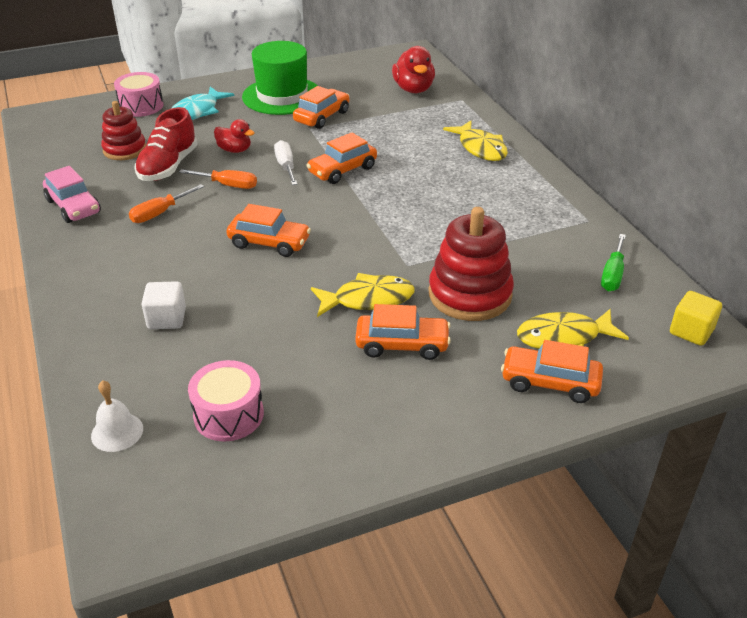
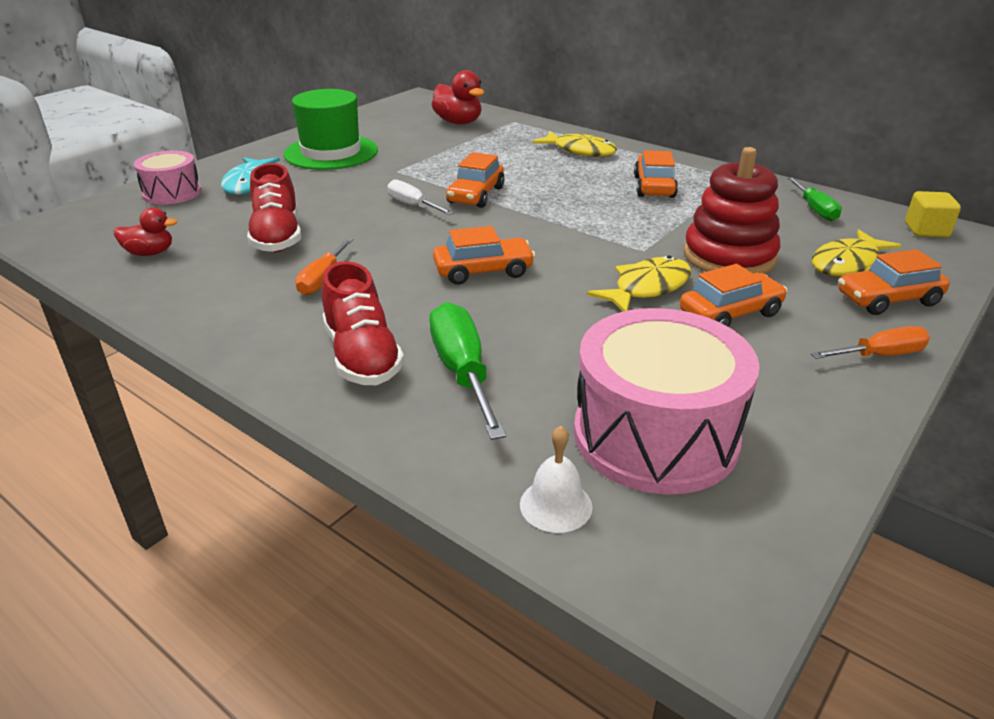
camera: 30 degrees left, 5 degrees down
pink car [43,166,101,223] -> none
red stacking toy [101,101,146,160] -> none
white cube [141,281,186,329] -> green screwdriver [429,302,506,440]
orange screwdriver [179,169,257,189] -> orange screwdriver moved to [811,326,930,359]
pink drum [188,360,264,442] -> pink drum [574,308,760,494], size x1.80
red duck [214,119,255,153] -> red duck moved to [114,207,177,256]
orange car [293,86,349,129] -> orange car moved to [634,150,678,198]
none -> red shoe [322,261,404,385]

